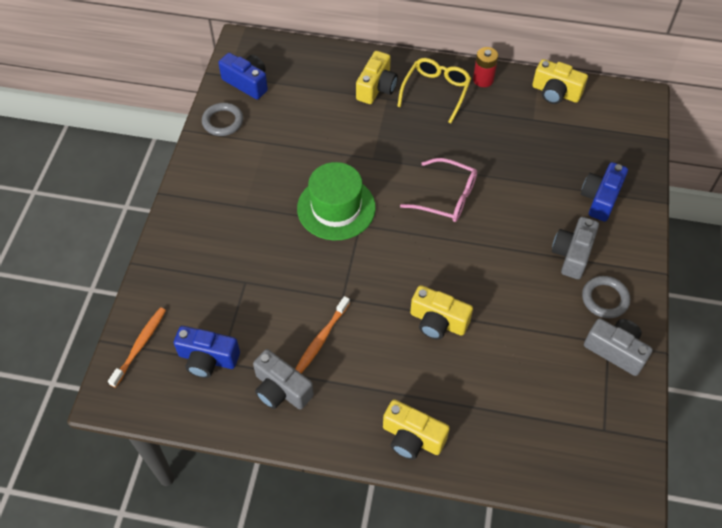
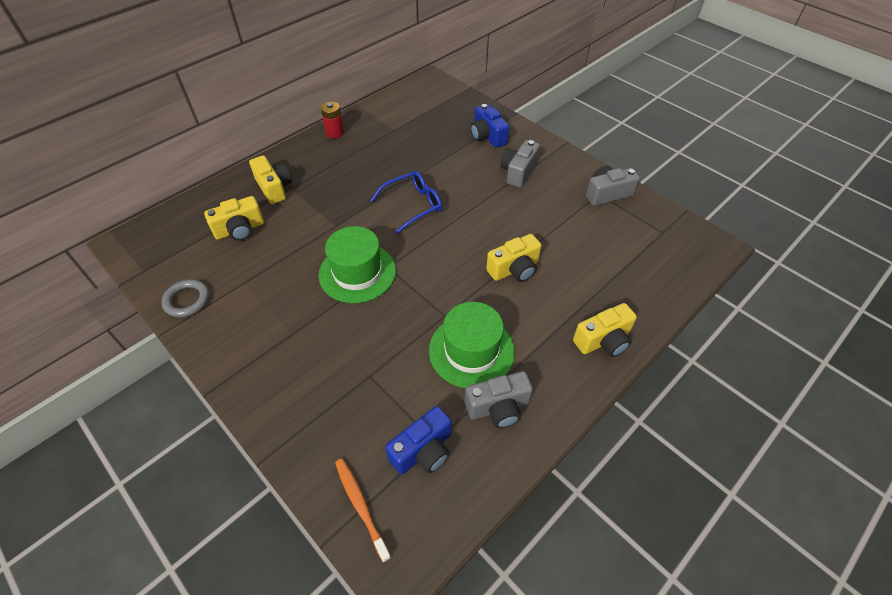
camera: 55 degrees left, 5 degrees down
blue camera [218,53,268,99] -> none
orange toothbrush [296,296,350,373] -> green hat [429,302,515,388]
yellow glasses [397,58,471,123] -> none
pink glasses [400,158,477,222] -> blue glasses [370,171,442,234]
yellow camera [532,59,588,104] -> yellow camera moved to [204,196,264,241]
grey camera [552,217,599,279] -> grey camera turned 60 degrees clockwise [500,140,540,188]
grey ring [582,276,630,318] -> none

